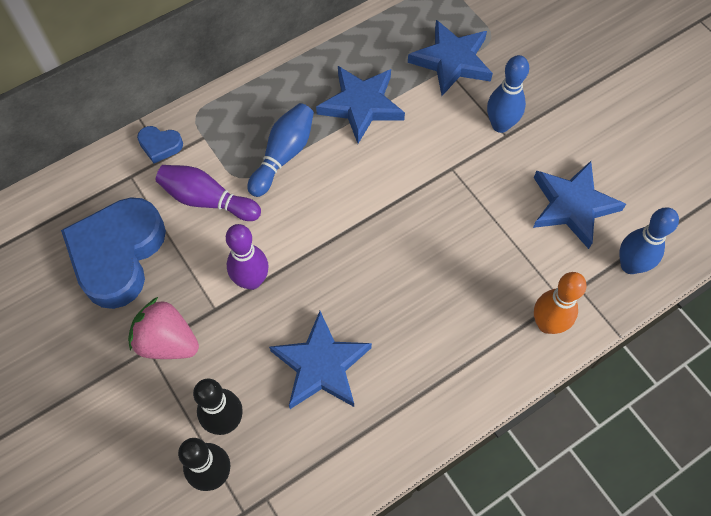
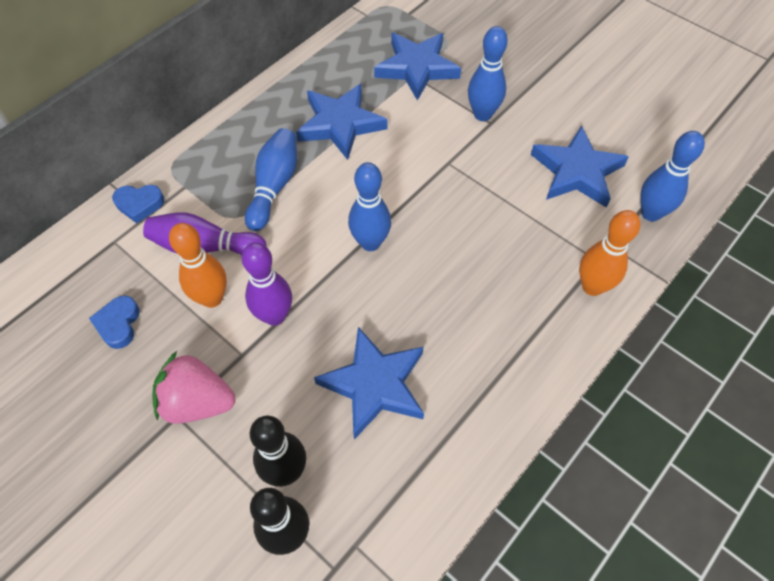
camera: 15 degrees left, 5 degrees down
blue heart [61,197,166,309] -> blue heart [89,295,140,349], size x0.42
none -> orange bowling pin [169,223,227,308]
none -> blue bowling pin [348,162,391,251]

